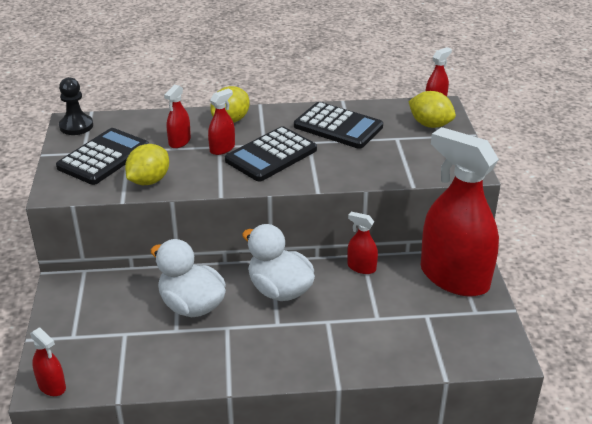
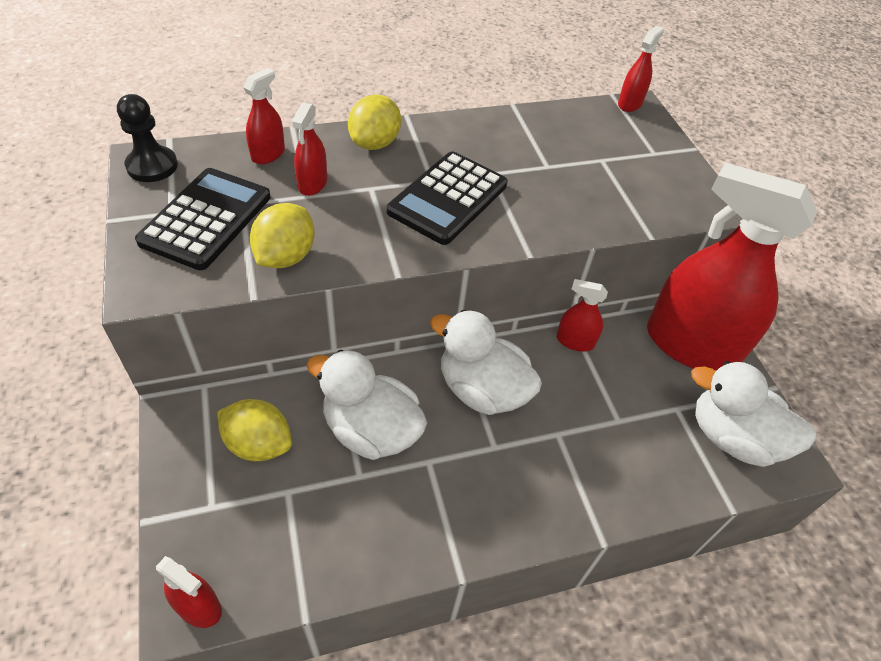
camera: 15 degrees left, 15 degrees up
red spray bottle [208,89,235,155] -> red spray bottle moved to [243,68,285,164]
black calculator [294,102,383,149] -> none
yellow lemon [408,91,456,128] -> yellow lemon moved to [217,399,292,461]
none -> white duck [691,361,817,467]

